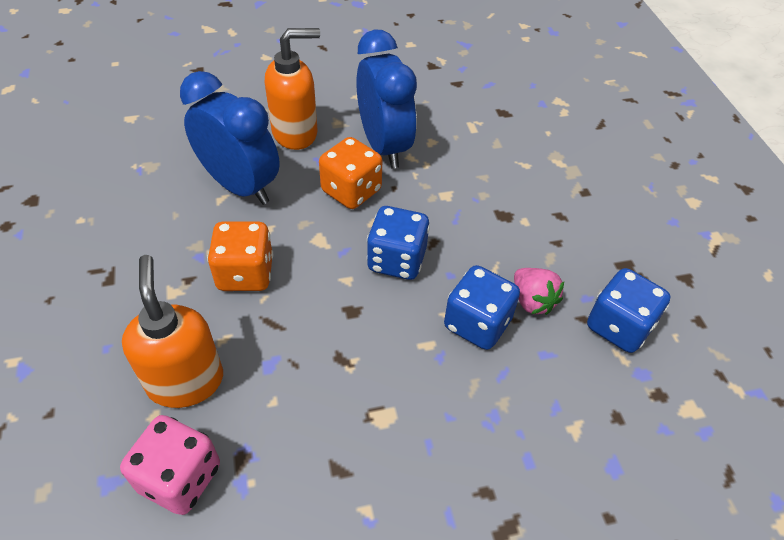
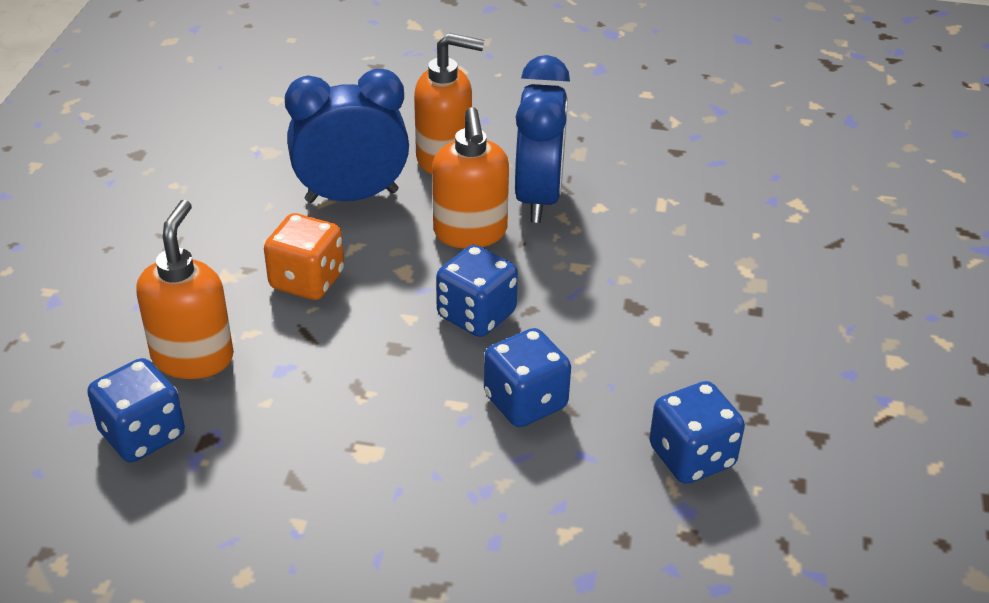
camera: 25 degrees right, 10 degrees down
pink dice [120,415,220,515] -> blue dice [87,358,185,462]
blue clock [180,71,280,205] -> blue clock turned 75 degrees counterclockwise [285,69,409,203]
orange dice [319,137,382,209] -> orange soap dispenser [432,107,509,249]
pink strawberry [514,268,564,315] -> none

